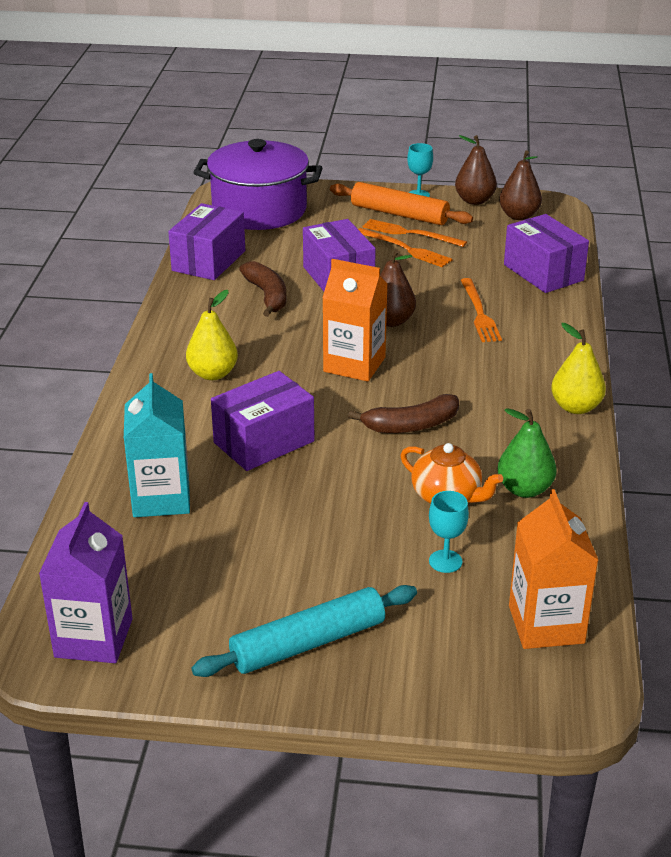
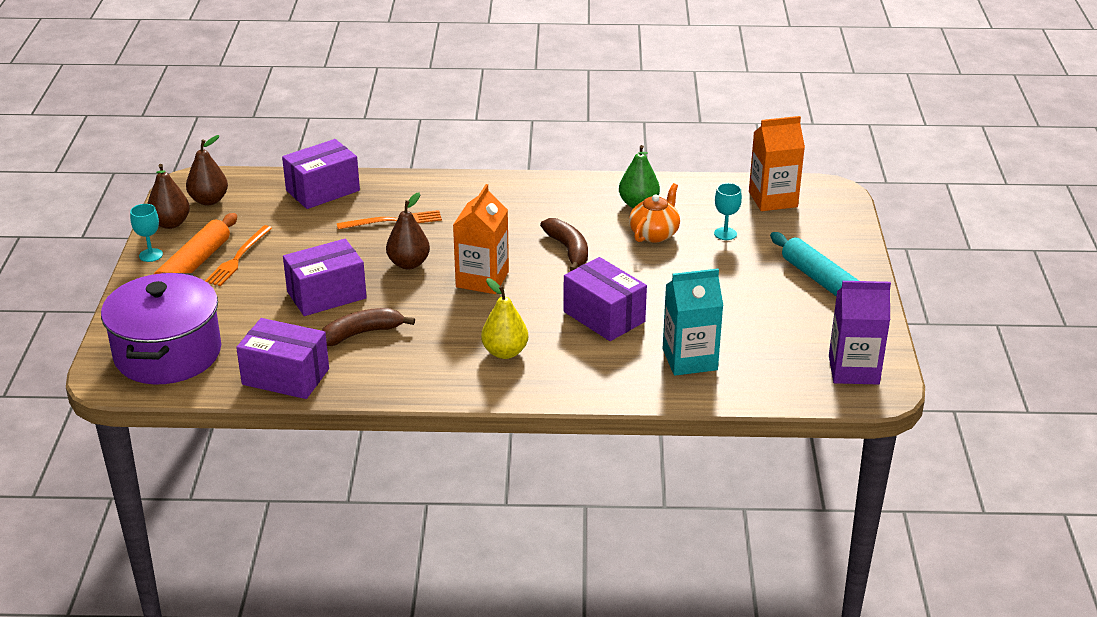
camera: 95 degrees left, 0 degrees up
orange fork [358,228,453,267] -> none
yellow pear [551,323,606,414] -> none

